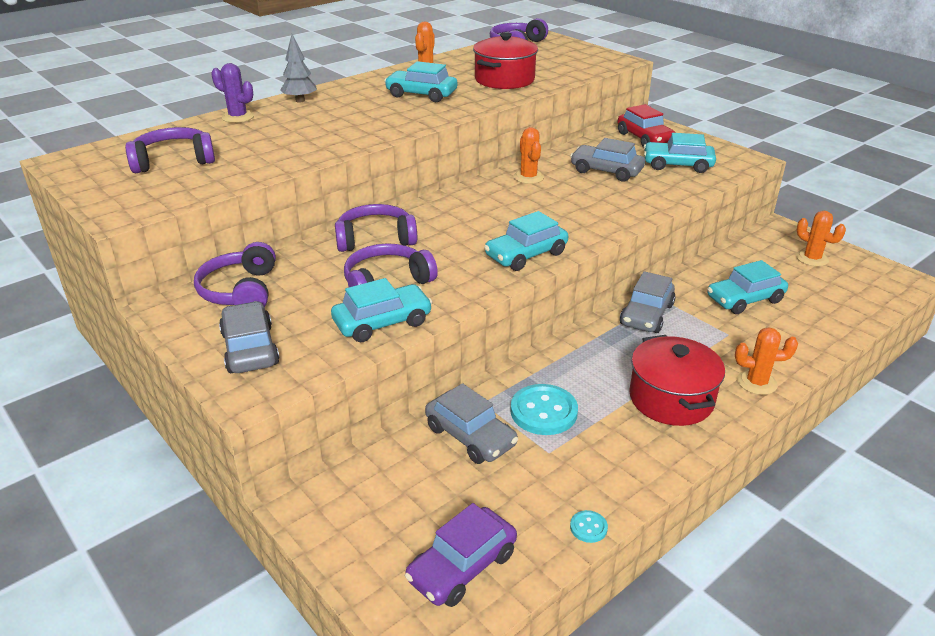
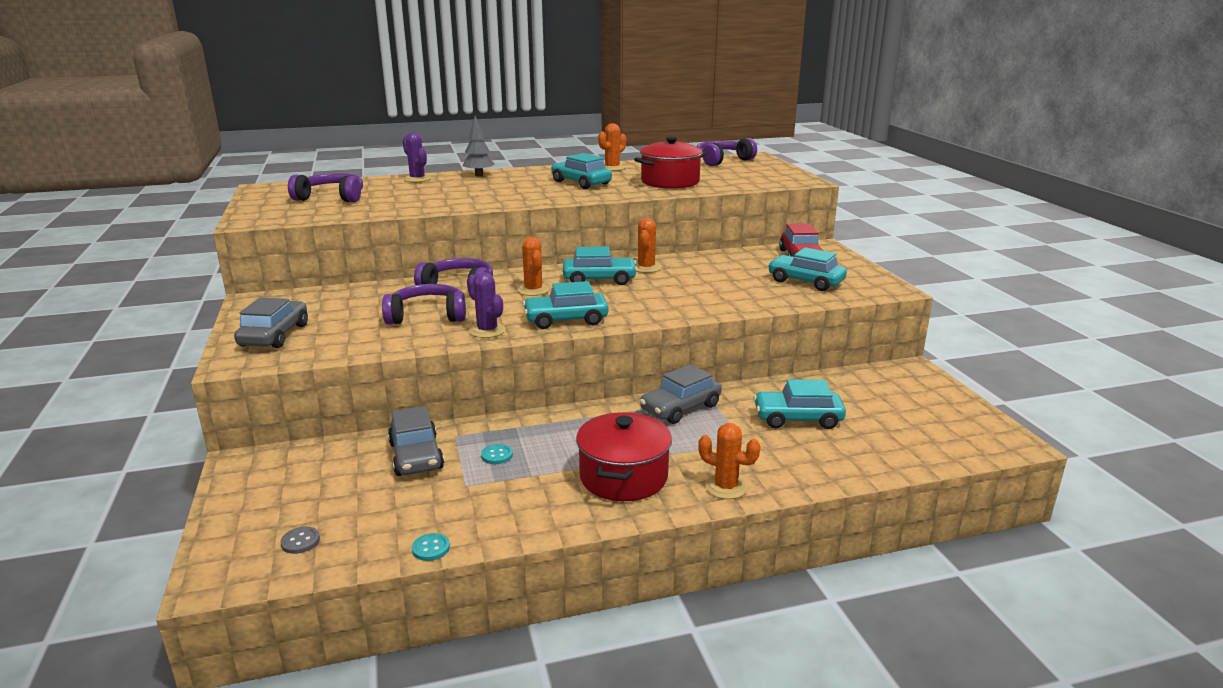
camera: 25 degrees right, 10 degrees down
purple headphones [194,242,276,307] -> none
turquoise car [331,278,433,343] -> turquoise car moved to [563,246,638,285]
purple car [405,503,517,607] -> grey button [281,527,320,554]
turquoise button [510,384,578,435] -> turquoise button [481,444,513,464], size x0.47
grey car [570,138,645,182] -> none
orange cactus [796,211,846,267] -> orange cactus moved to [517,237,550,296]
none -> purple cactus [467,272,506,338]

